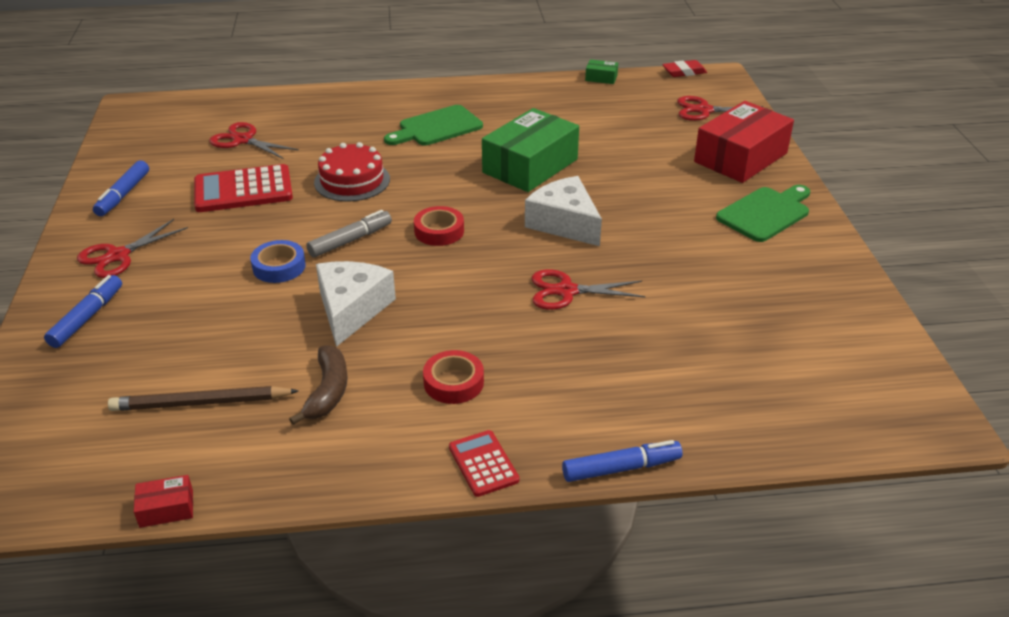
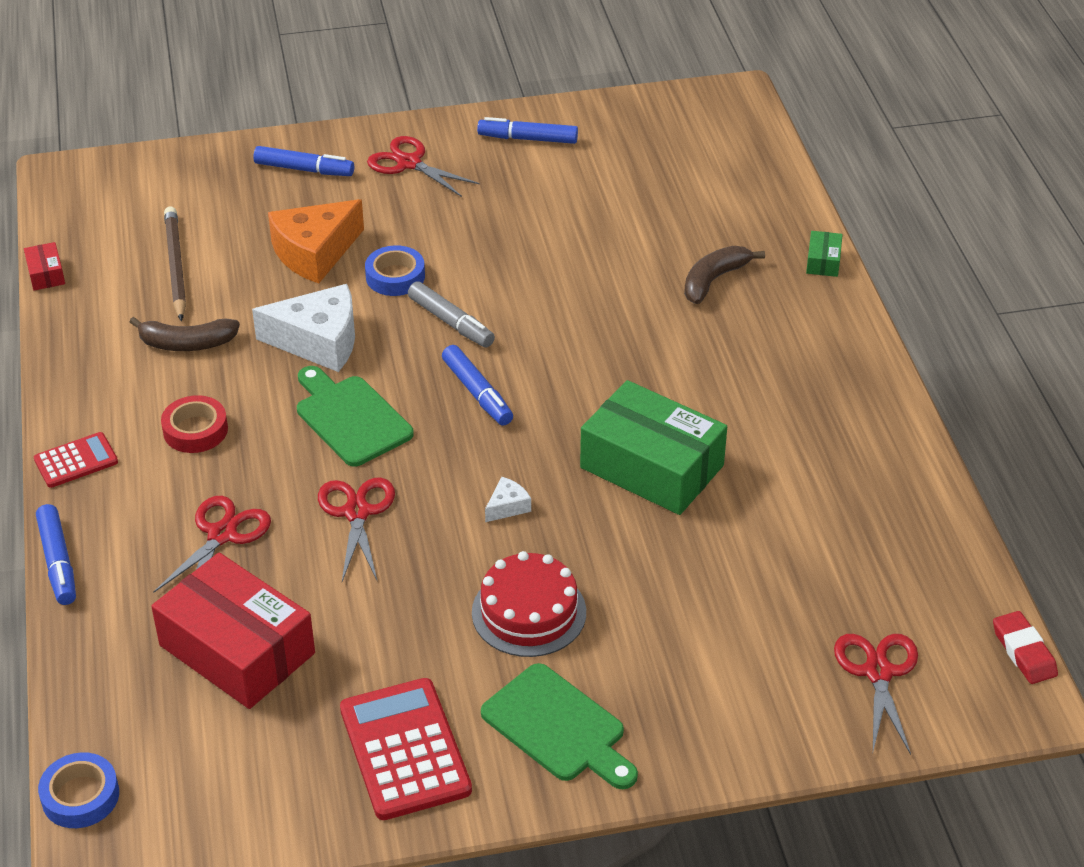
camera: 85 degrees right, 5 degrees up
red calculator [194,164,293,212] -> red calculator moved to [340,678,472,820]
red scissors [209,122,299,159] -> red scissors moved to [153,496,271,593]
red cake [314,142,390,202] -> red cake moved to [472,551,586,657]
green cutting board [384,105,483,145] -> green cutting board moved to [297,366,414,467]
red tape [414,206,464,246] -> blue marker [442,345,513,426]
white cheese [525,176,602,246] -> white cheese [485,477,531,522], size x0.44
green box [585,59,618,84] -> green box moved to [806,231,843,277]
red box [694,101,794,183] -> red box moved to [151,552,315,709]
none -> blue tape [38,752,119,828]
none -> orange cheese [268,199,364,284]
none -> brown banana [684,246,765,304]

